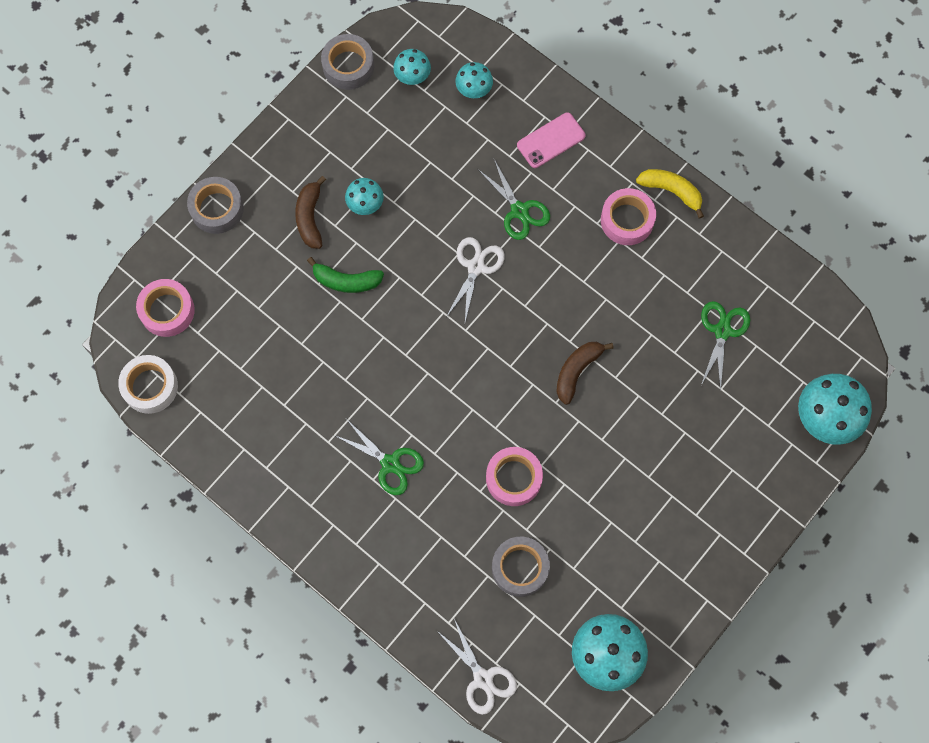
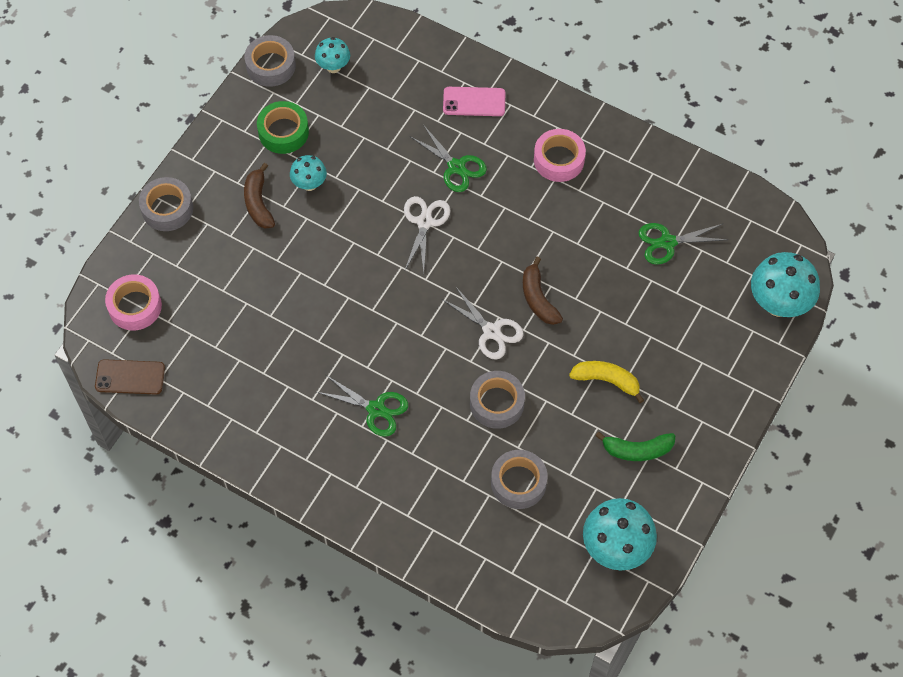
camera: 10 degrees left, 10 degrees down
white tape [118,355,178,414] -> brown phone [95,359,165,395]
green banana [307,257,384,293] -> green banana moved to [595,432,675,461]
white scissors [436,619,517,715] -> white scissors moved to [442,286,524,360]
turquoise mushroom [455,62,493,98] -> none
pink tape [486,447,543,506] -> grey tape [470,371,525,429]
pink phone [517,112,586,168] -> pink phone turned 45 degrees clockwise [443,87,505,116]
brown banana [556,342,613,405] -> brown banana turned 45 degrees counterclockwise [523,257,563,325]
yellow banana [636,169,704,219] -> yellow banana moved to [569,361,644,403]
green scissors [701,301,750,392] -> green scissors turned 105 degrees counterclockwise [639,223,728,265]
none -> green tape [257,101,309,154]

